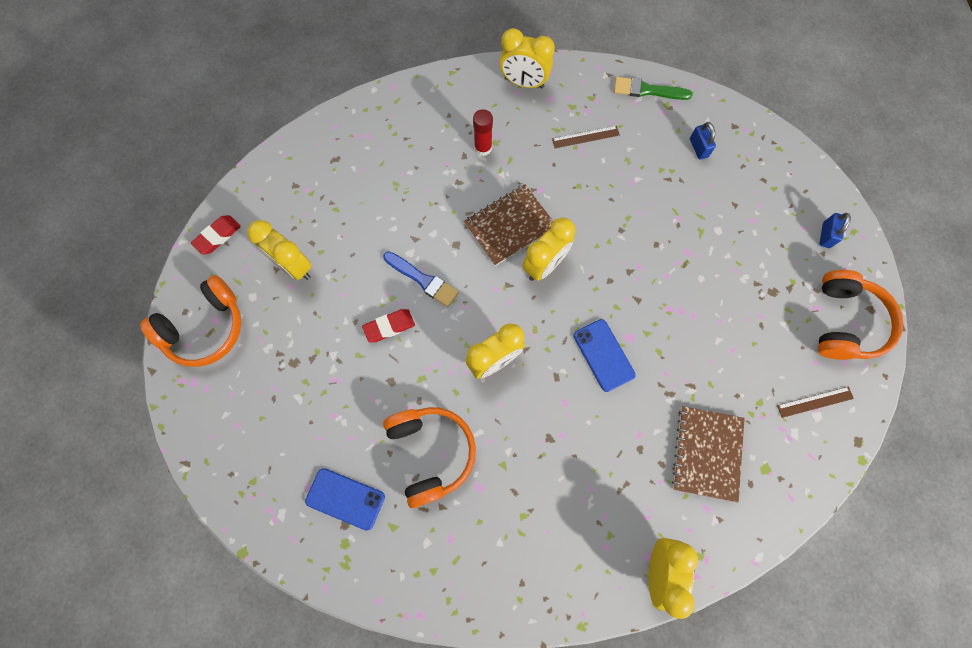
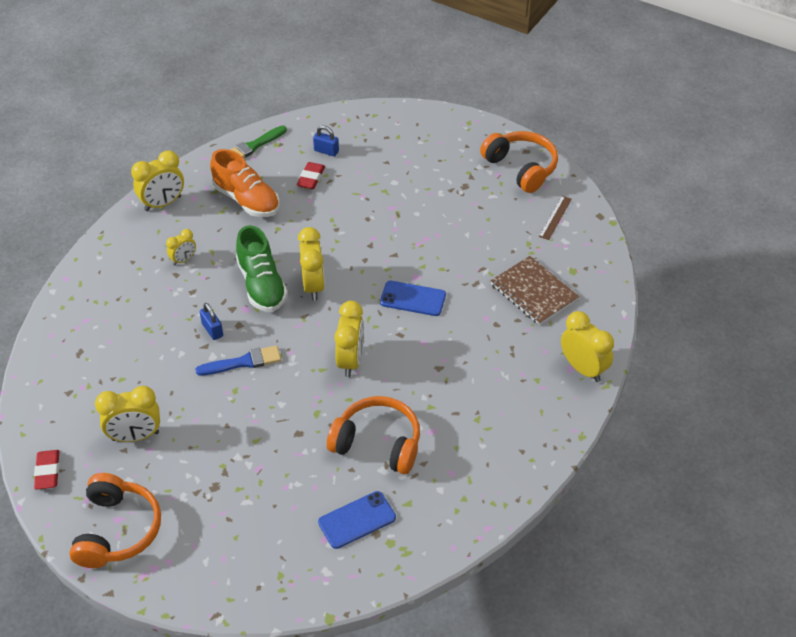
camera: 50 degrees left, 25 degrees down
red eraser [362,309,415,343] -> red eraser moved to [297,162,325,189]
brown notebook [464,184,554,266] -> green shoe [236,225,288,312]
red glue stick [473,109,493,156] -> yellow clock [166,229,196,265]
brown ruler [552,126,620,148] -> orange shoe [210,149,280,217]
blue padlock [819,213,851,248] -> blue padlock moved to [200,303,223,340]

